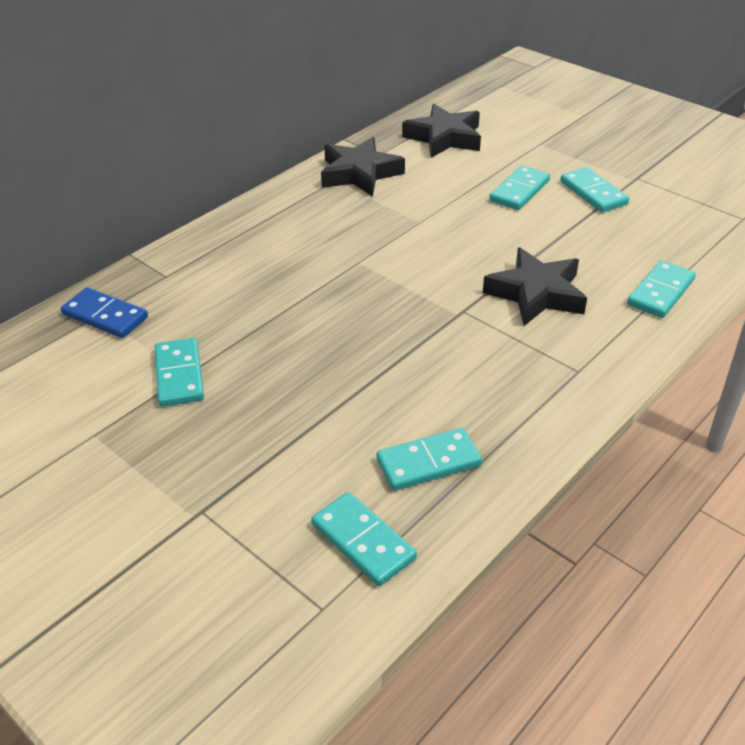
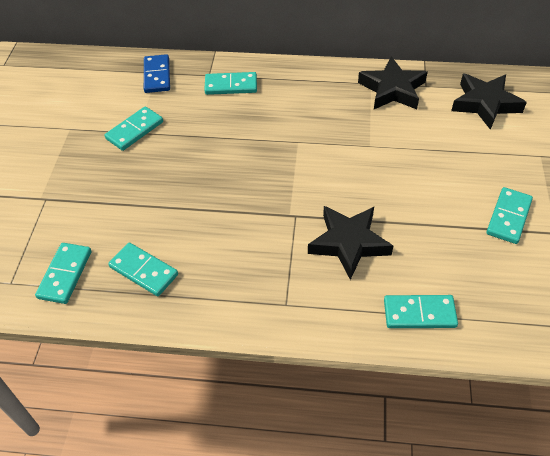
camera: 55 degrees right, 10 degrees up
turquoise domino [489,165,550,210] -> turquoise domino moved to [204,72,257,95]

